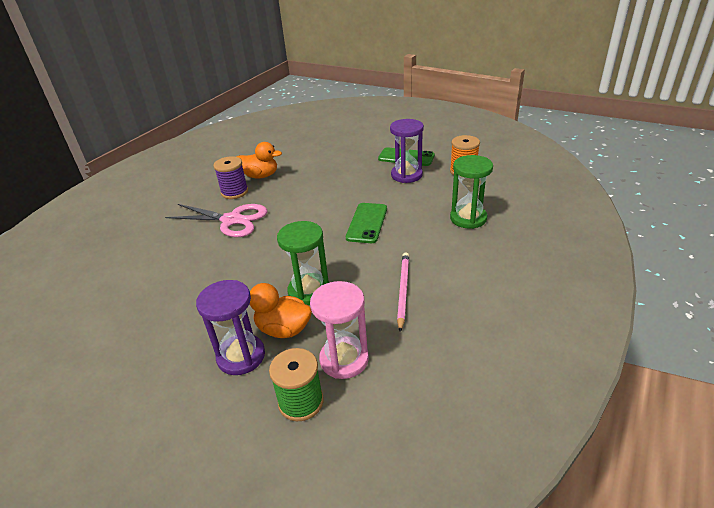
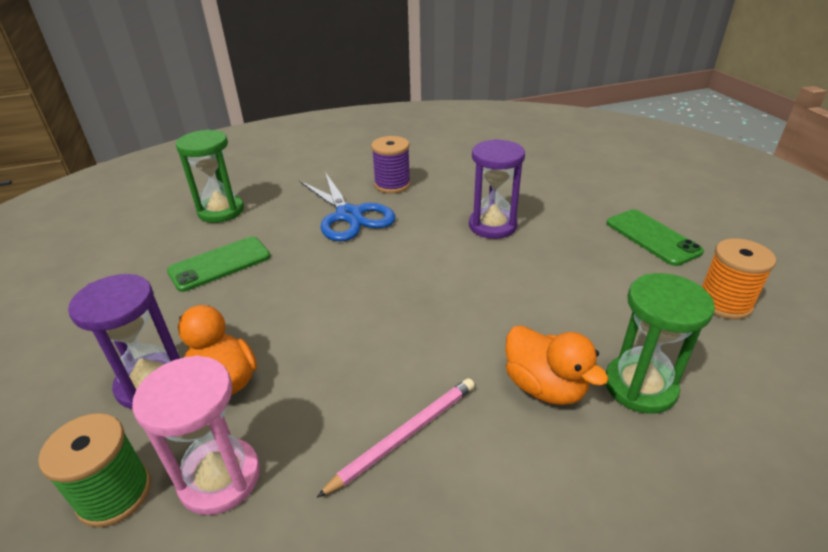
camera: 40 degrees right, 0 degrees up
pink scissors [165,204,267,237] -> blue scissors [299,172,396,241]
orange duck [237,142,282,178] -> orange duck moved to [505,325,609,405]
green hourglass [277,221,329,305] -> green hourglass moved to [176,129,244,223]
green phone [346,203,387,243] -> green phone moved to [167,236,270,292]
purple hourglass [390,119,424,183] -> purple hourglass moved to [469,139,525,239]

